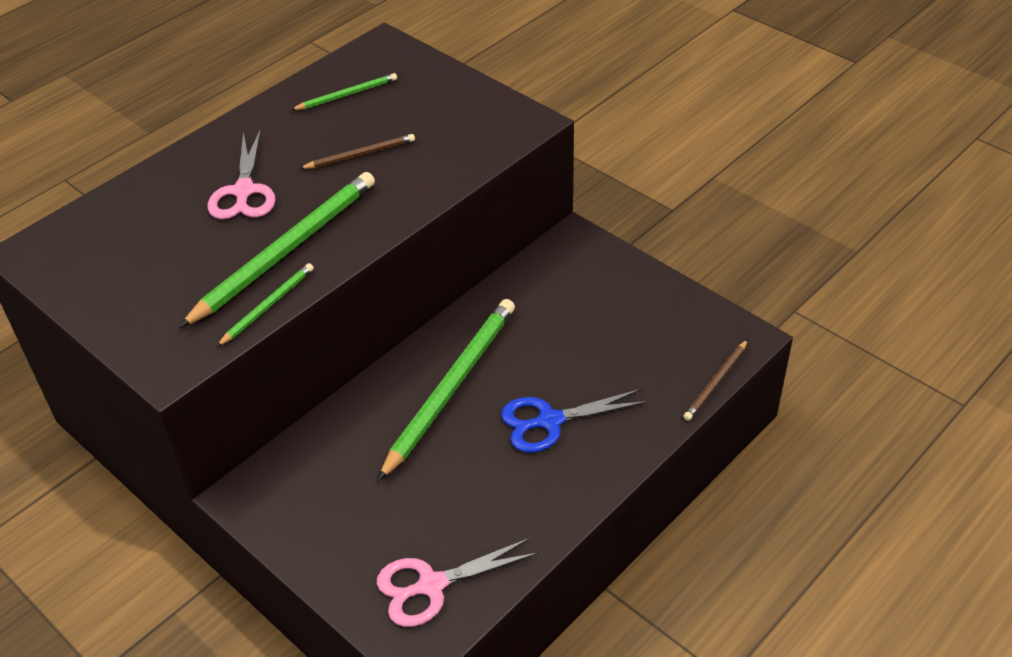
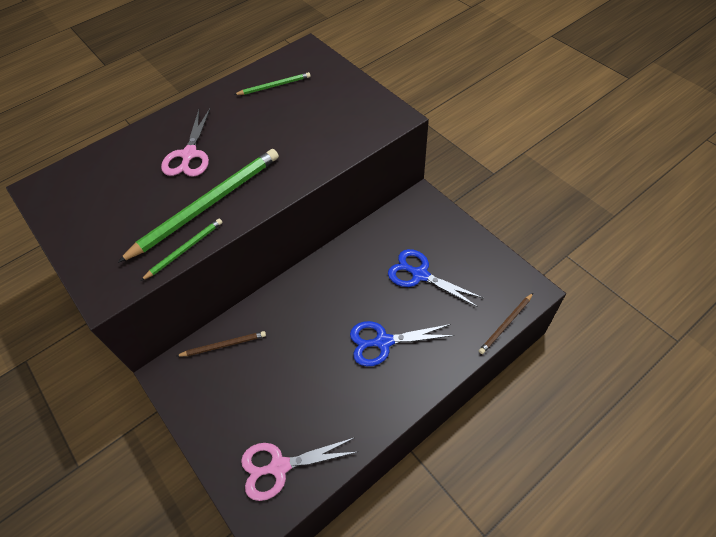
camera: 10 degrees right, 10 degrees up
brown pencil [299,134,415,169] -> brown pencil moved to [177,331,266,357]
green pencil [378,299,515,481] -> none
none -> blue scissors [388,249,484,307]

